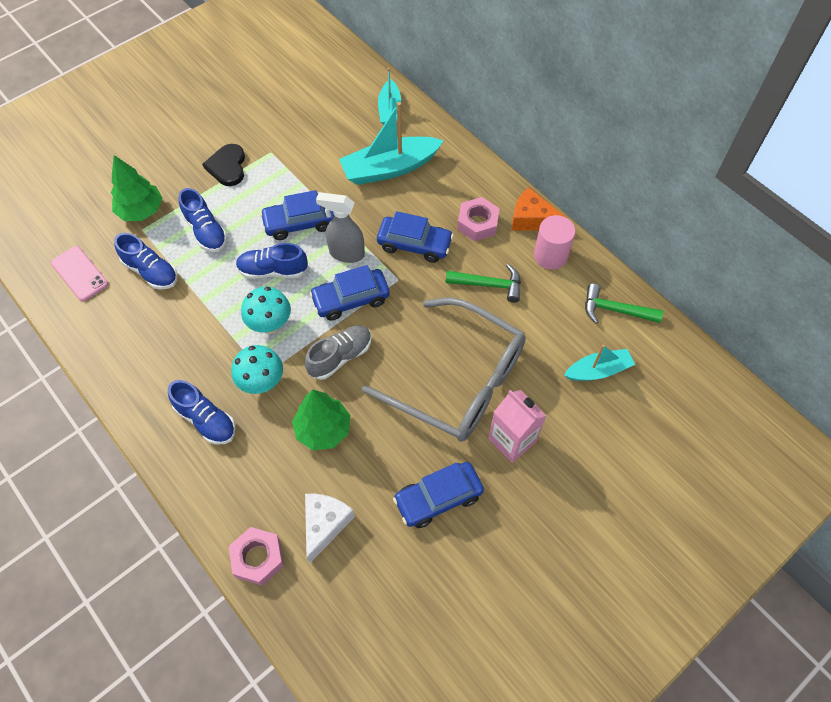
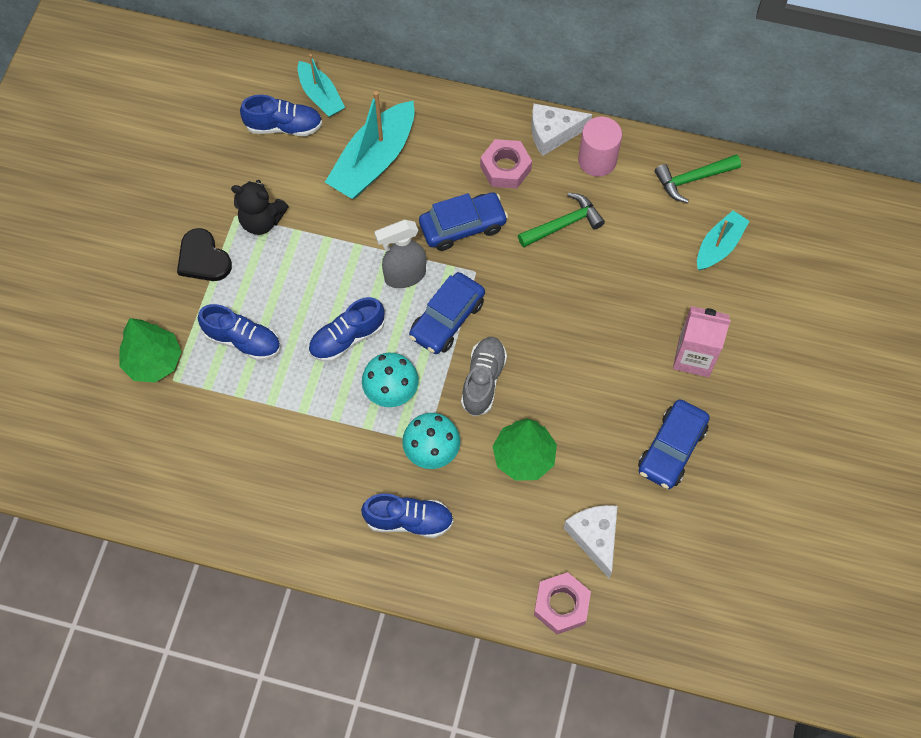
camera: 35 degrees left, 5 degrees up
pink phone [51,246,108,301] -> none
blue shoe [114,233,178,289] -> blue shoe moved to [240,95,322,136]
blue car [260,190,334,240] -> none
grey glasses [362,297,526,442] -> none
orange cheese [512,187,567,230] -> white cheese [531,103,592,156]
none -> black teddy bear [231,180,289,235]

